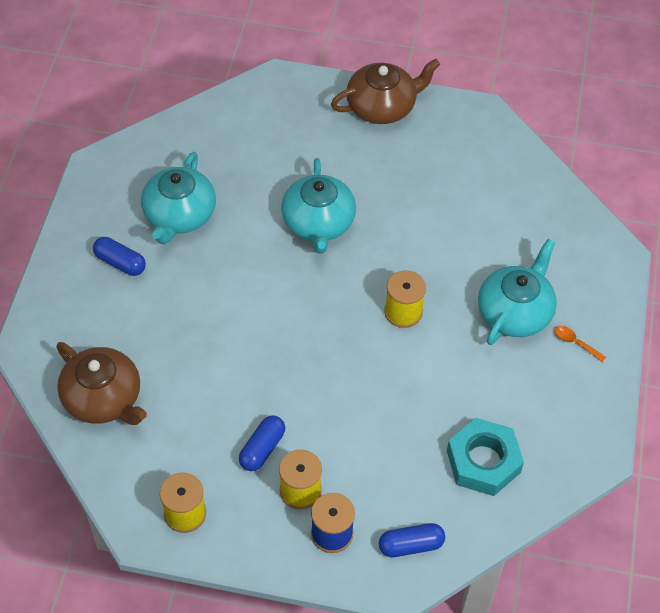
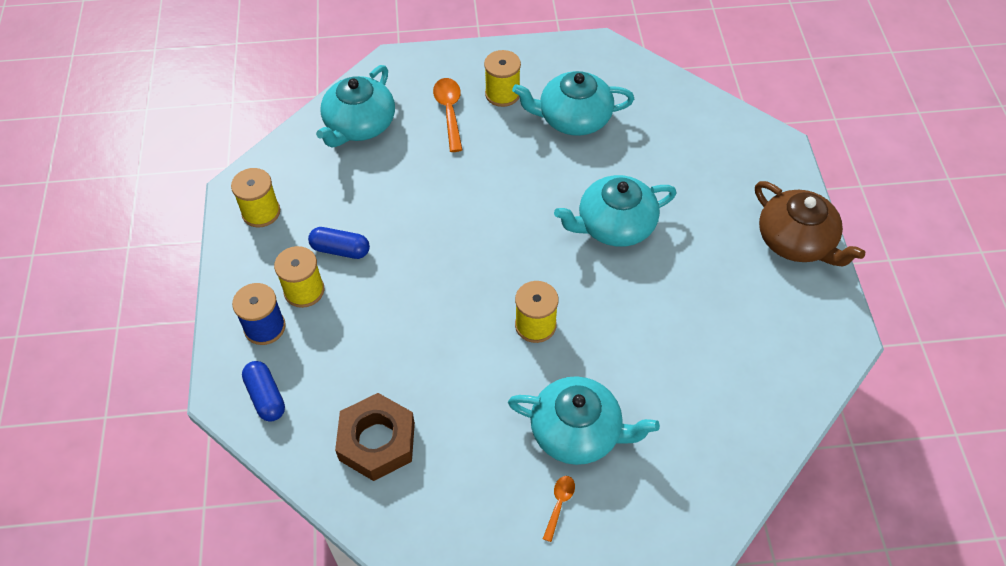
camera: 75 degrees right, 0 degrees up
brown teapot [56,342,147,425] -> turquoise teapot [316,65,395,148]
blue capsule [93,237,146,276] -> yellow spool [484,50,521,107]
turquoise nut [447,418,524,496] -> brown nut [335,393,415,481]
none -> orange spoon [433,78,462,152]

